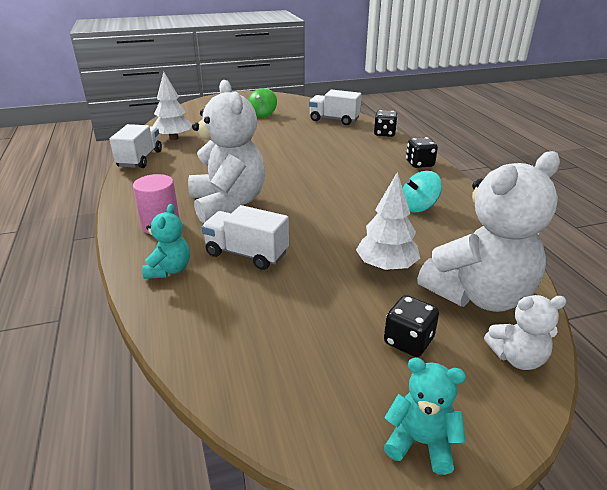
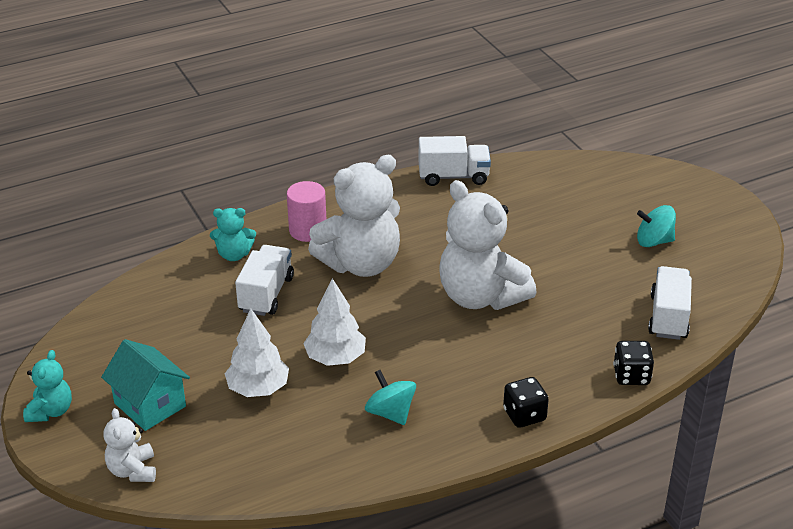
camera: 80 degrees right, 5 degrees up
white tree [152,72,193,140] -> white tree moved to [303,278,366,366]
green spinning top [248,88,277,118] -> turquoise spinning top [637,205,676,247]
black dice [384,295,439,357] -> turquoise house [101,339,190,431]
white teddy bear [417,151,560,312] -> white teddy bear moved to [440,180,537,310]

